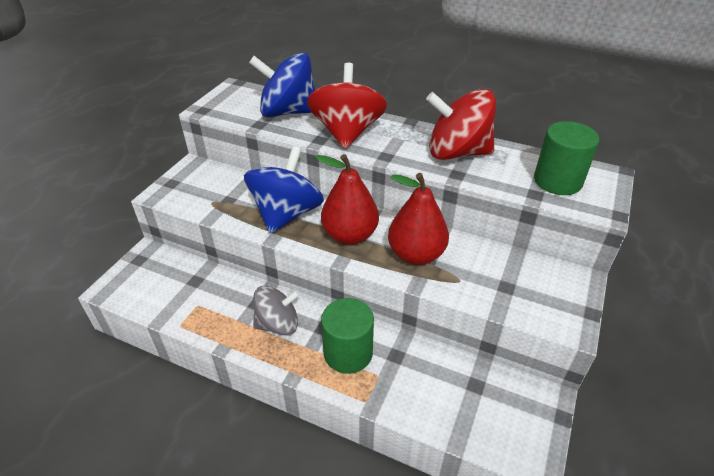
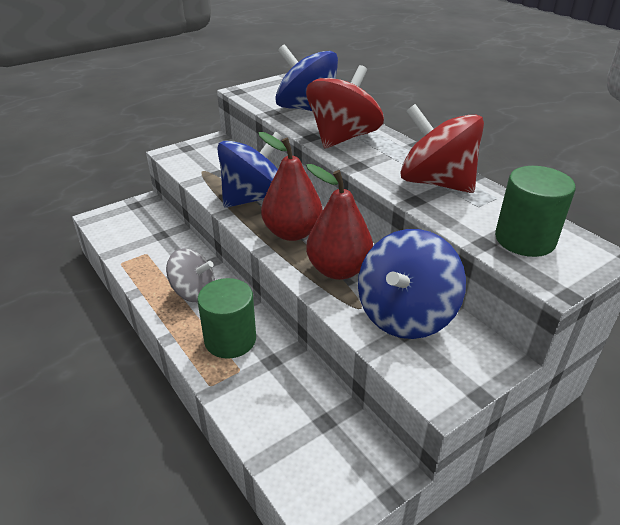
camera: 30 degrees right, 5 degrees down
none -> blue spinning top [358,229,466,339]

